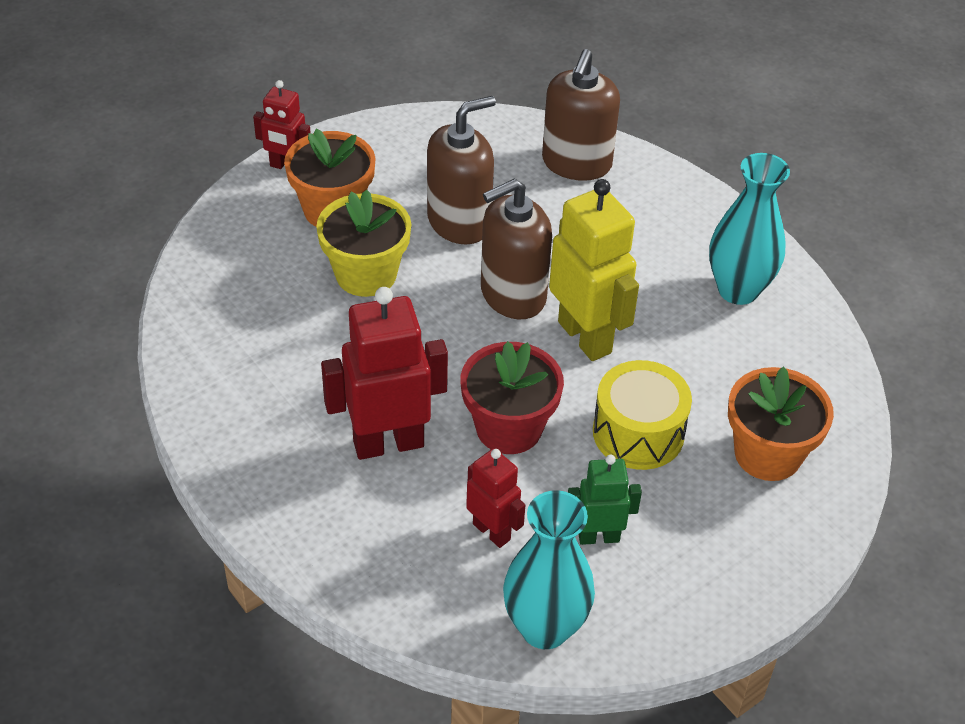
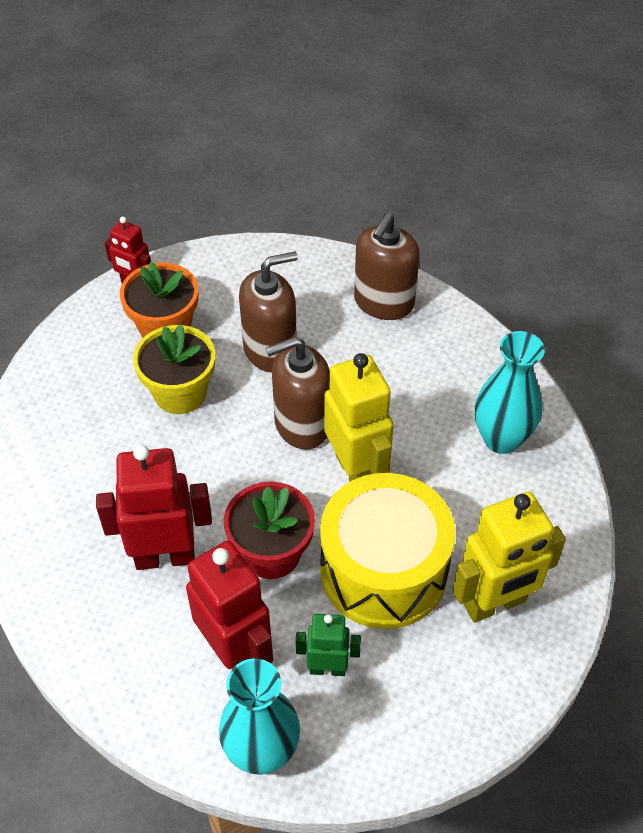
camera: 10 degrees right, 5 degrees up
red robot [466,448,525,548] -> red robot [186,541,273,669], size x1.76
yellow drum [593,360,692,470] -> yellow drum [320,473,456,629], size x1.57
orange flower pot [728,367,834,481] -> yellow robot [453,492,566,623]

